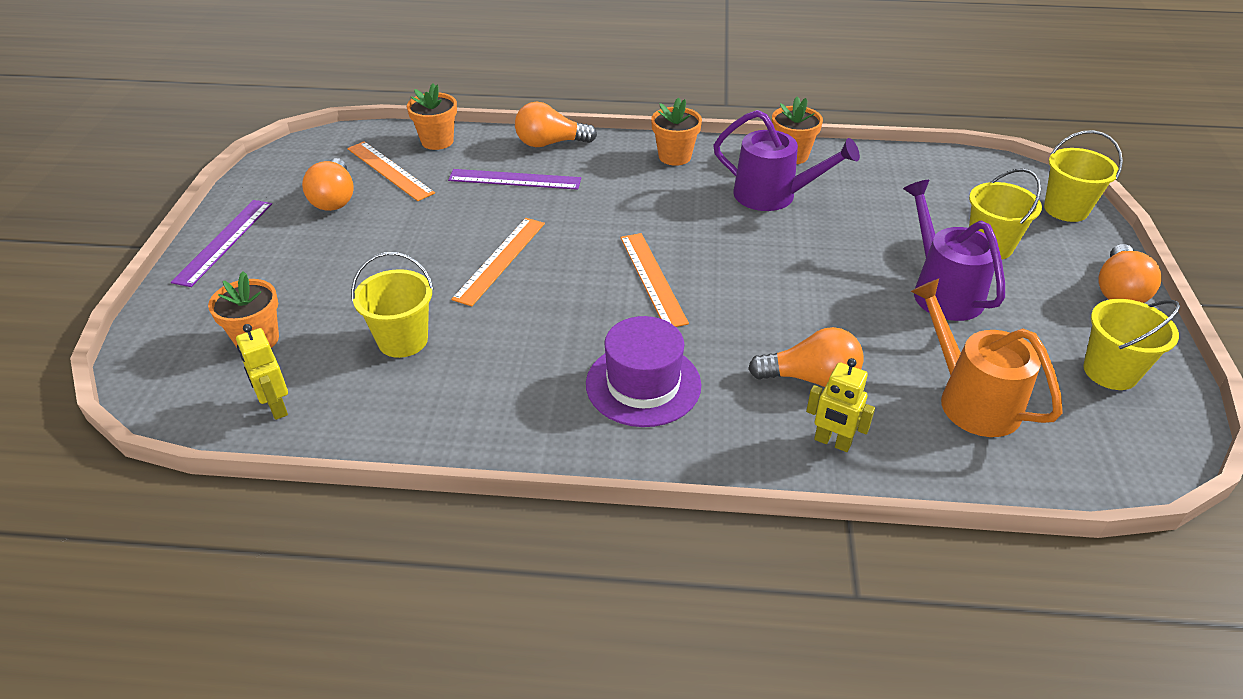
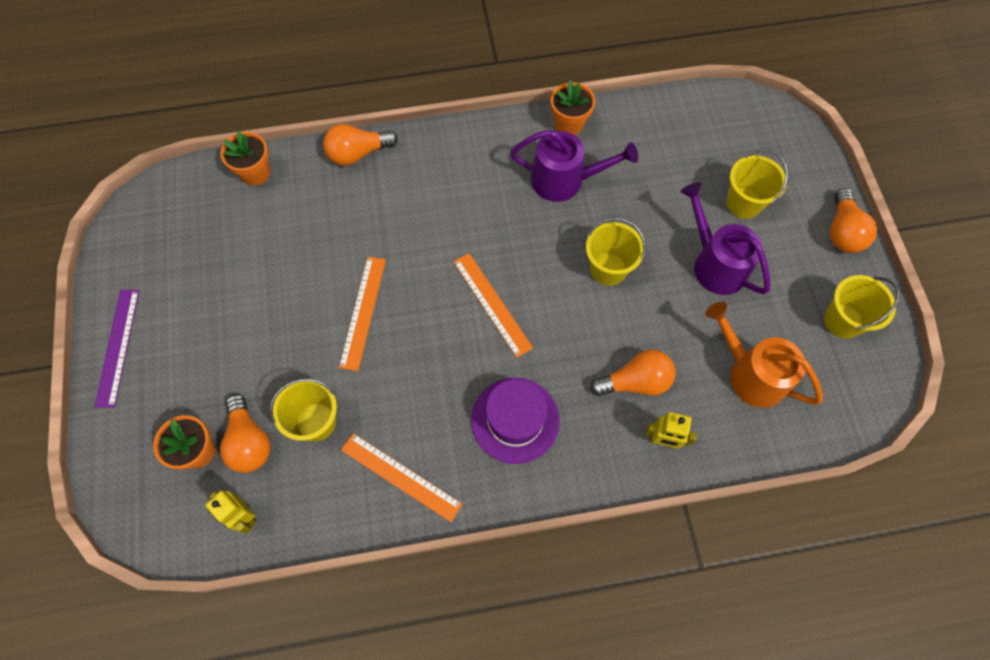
camera: 15 degrees left, 25 degrees up
orange light bulb [302,158,354,211] -> orange light bulb moved to [220,394,270,473]
orange ruler [347,141,435,201] -> orange ruler moved to [341,433,463,522]
purple ruler [448,169,581,190] -> none
orange flower pot [651,98,702,166] -> none
yellow bucket [1044,130,1123,222] -> yellow bucket moved to [586,217,646,286]

